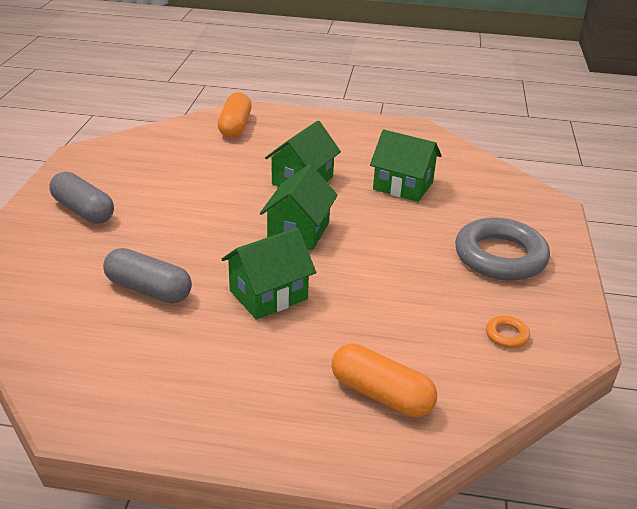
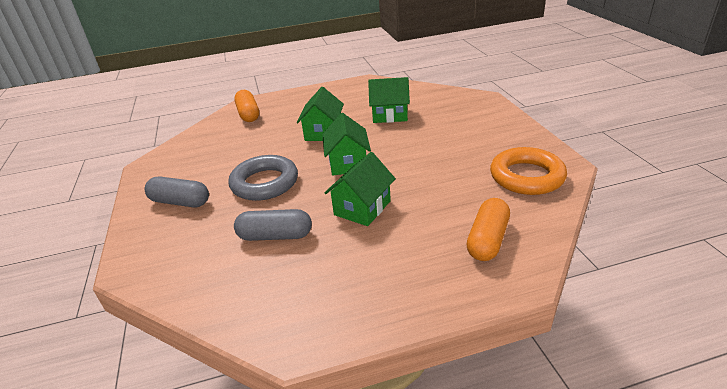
camera: 20 degrees left, 0 degrees up
orange capsule [332,344,437,417] -> orange capsule turned 75 degrees counterclockwise [466,198,510,261]
grey ring [455,217,550,281] -> grey ring moved to [228,155,298,201]
orange ring [486,316,530,348] -> orange ring [490,147,567,195], size x2.43

